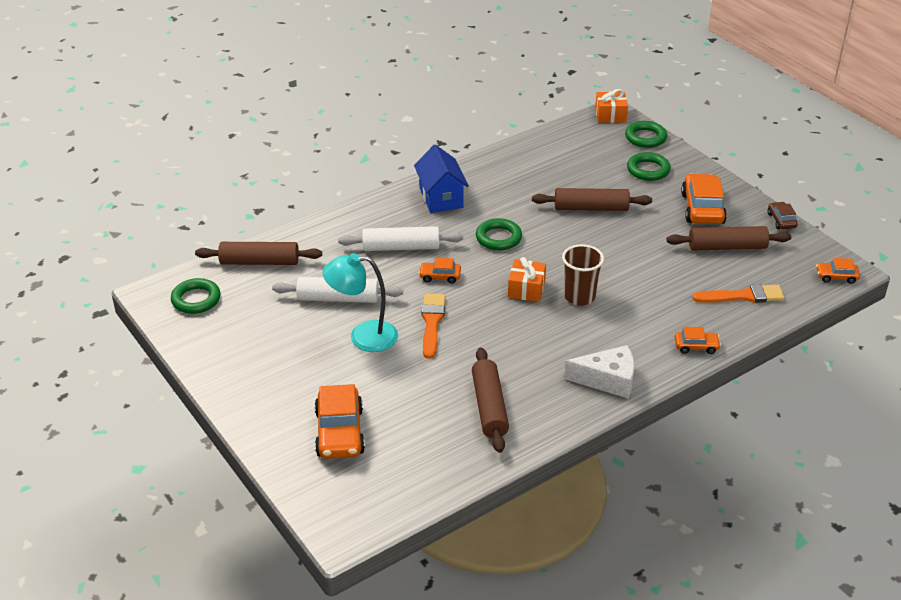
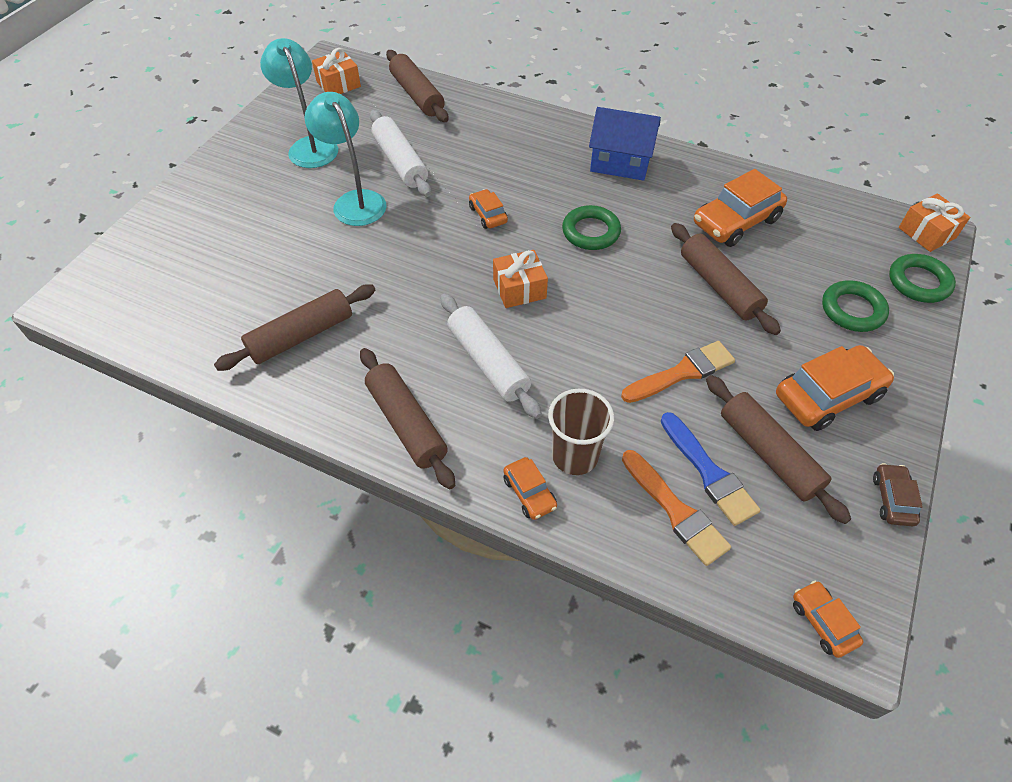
camera: 60 degrees right, 15 degrees up
green ring [171,278,221,314] -> orange gift [312,48,361,94]
orange car [314,384,365,459] -> orange car moved to [694,169,787,247]
white rolling pin [338,226,463,251] -> white rolling pin moved to [440,294,542,419]
blue house [414,144,469,213] -> blue house turned 60 degrees clockwise [589,107,661,181]
orange brush [422,294,445,359] -> orange brush moved to [621,341,735,403]
brown cup [562,244,604,306] -> brown cup moved to [548,389,614,475]
white cheese [564,345,634,399] -> brown rolling pin [360,348,455,489]
brown car [768,202,797,229] -> brown car turned 45 degrees counterclockwise [873,463,923,527]
none -> turquoise lamp [260,38,338,168]
none -> blue brush [661,412,761,526]

